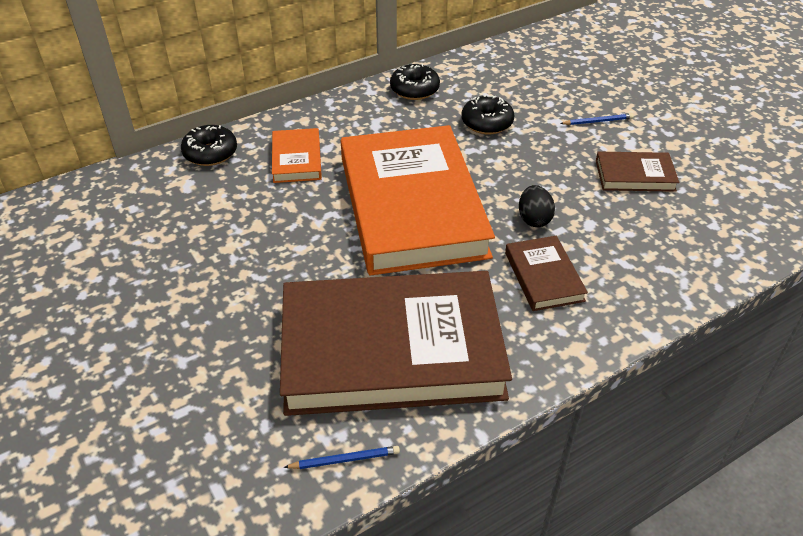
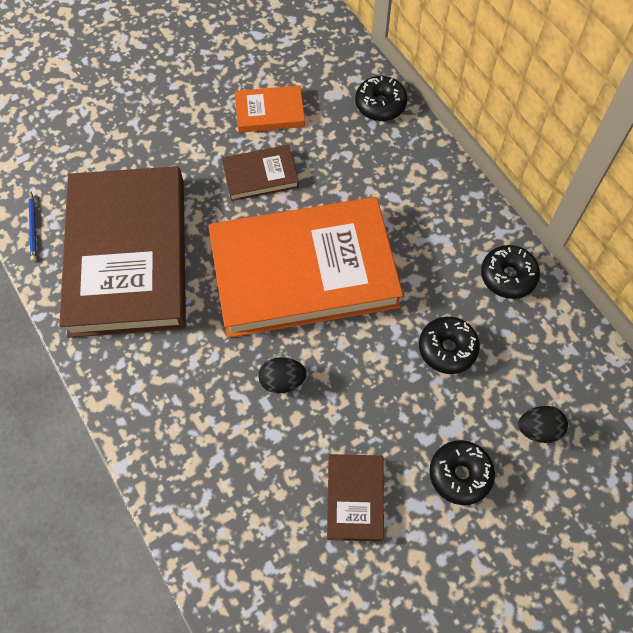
camera: 90 degrees right, 20 degrees up
orange book [272,128,322,183] -> orange book moved to [235,85,305,133]
brown book [505,236,588,311] -> brown book moved to [222,145,299,201]
blue pencil [560,113,634,125] -> black donut [429,440,495,505]
none -> black egg [518,406,568,443]

